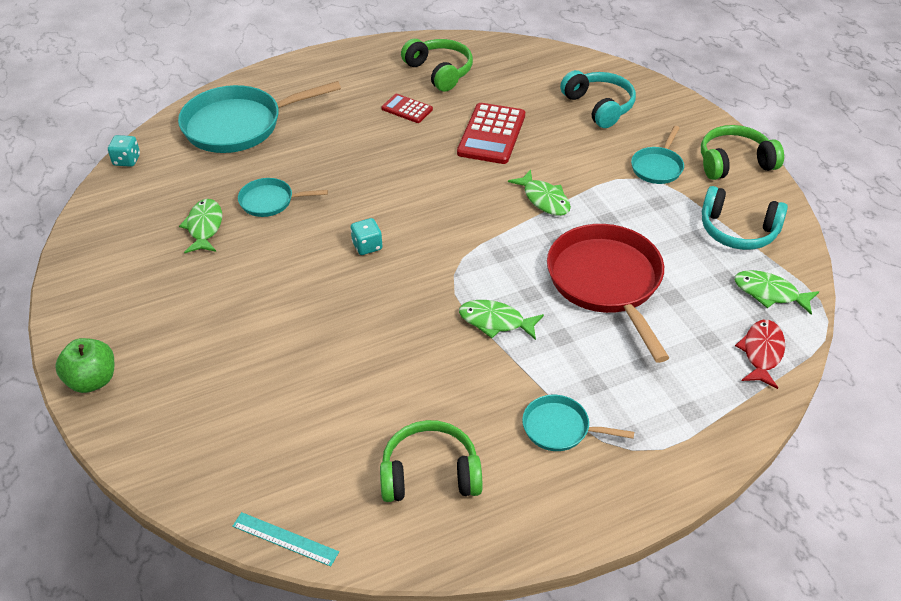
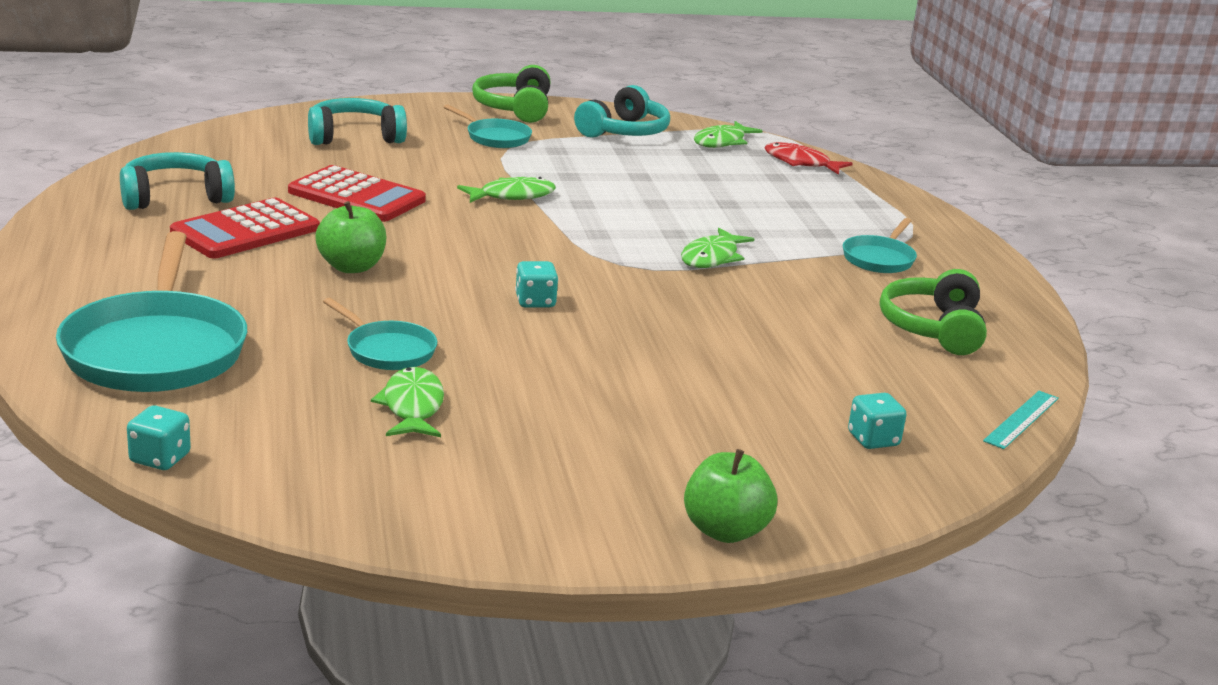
camera: 80 degrees left, 20 degrees down
green fish [179,199,222,253] -> green fish turned 75 degrees clockwise [371,367,444,437]
turquoise pan [238,178,328,217] -> turquoise pan turned 60 degrees counterclockwise [323,298,437,370]
red calculator [382,94,433,123] -> red calculator [170,198,320,258], size x1.80
green headphones [401,39,473,92] -> turquoise headphones [120,152,235,210]
red pan [547,224,669,363] -> none
none -> green apple [315,201,387,273]
none -> turquoise dice [848,393,906,449]

